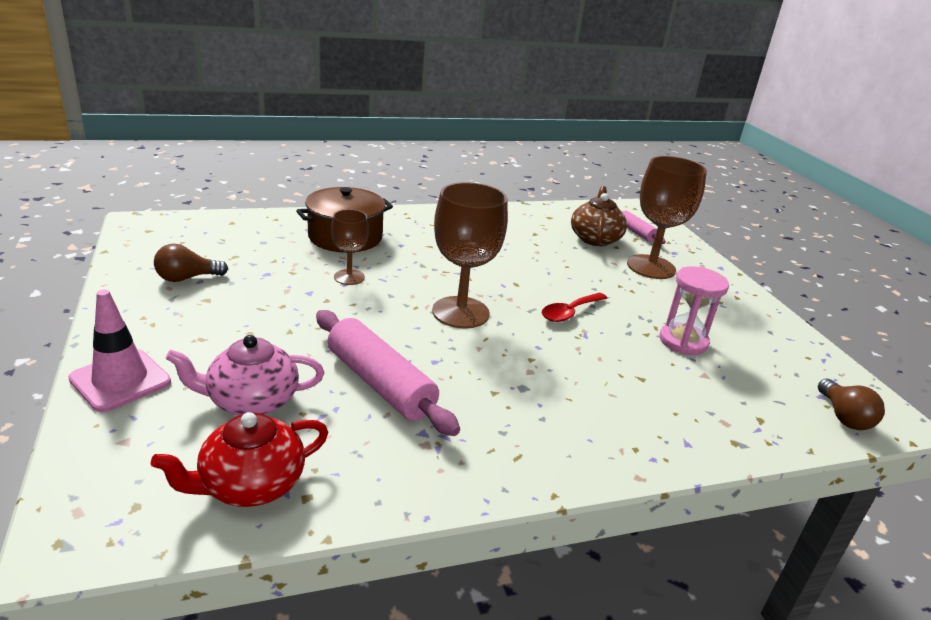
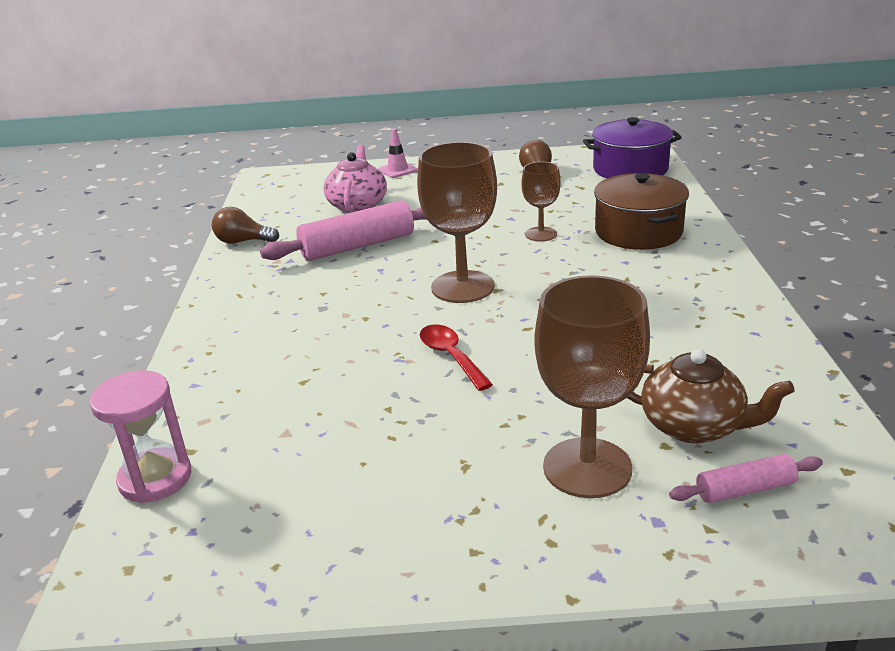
camera: 110 degrees right, 0 degrees up
pink traffic cone [68,290,171,412] -> pink traffic cone [378,128,417,178], size x0.63
red teapot [151,412,329,507] -> none
pink hourglass [660,266,729,355] -> pink hourglass moved to [89,370,191,503]
brown light bulb [818,379,885,430] -> brown light bulb moved to [212,207,279,244]
none -> purple pot [583,117,682,178]

